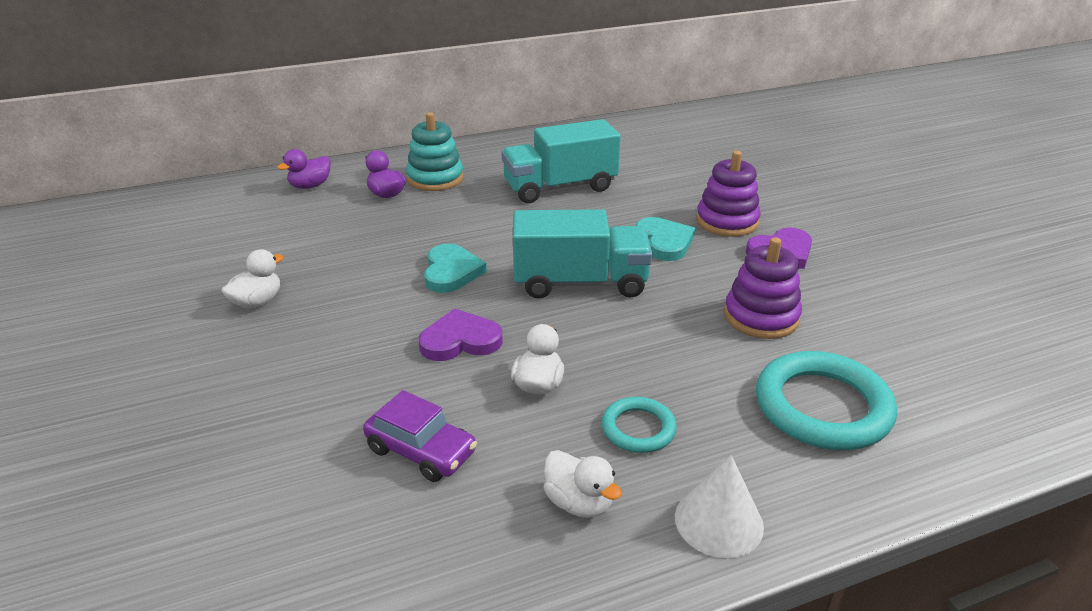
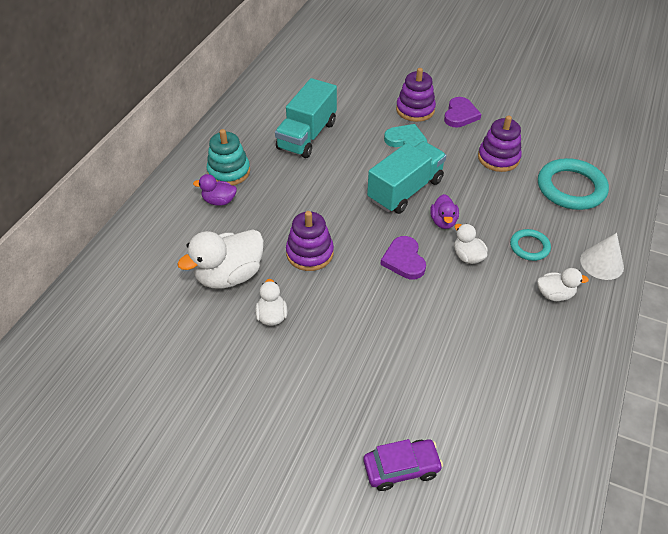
camera: 45 degrees left, 15 degrees up
purple duck [277,149,331,189] -> purple duck moved to [430,194,459,229]
purple car [363,390,477,482] -> purple car moved to [363,439,443,491]
purple heart [418,308,502,361] -> purple heart turned 45 degrees counterclockwise [380,236,426,280]
turquoise heart [424,243,487,293] -> none
none -> white duck [177,229,264,288]
none -> purple stacking toy [286,211,334,271]

